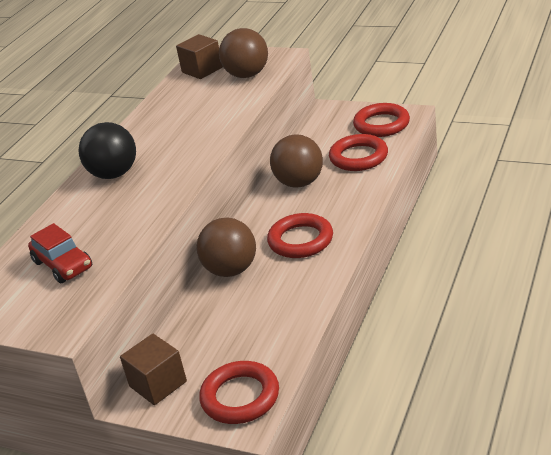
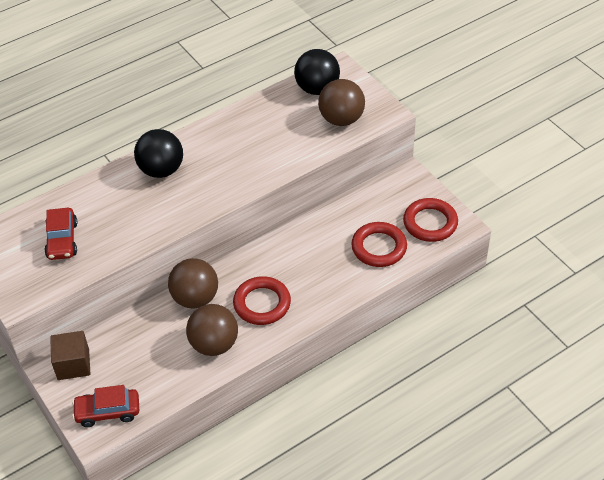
camera: 30 degrees right, 15 degrees up
brown cube [176,34,223,79] -> black ball [294,49,340,95]
red ring [199,361,279,424] -> red car [72,385,139,427]
brown ball [270,134,323,188] -> brown ball moved to [186,304,238,356]

